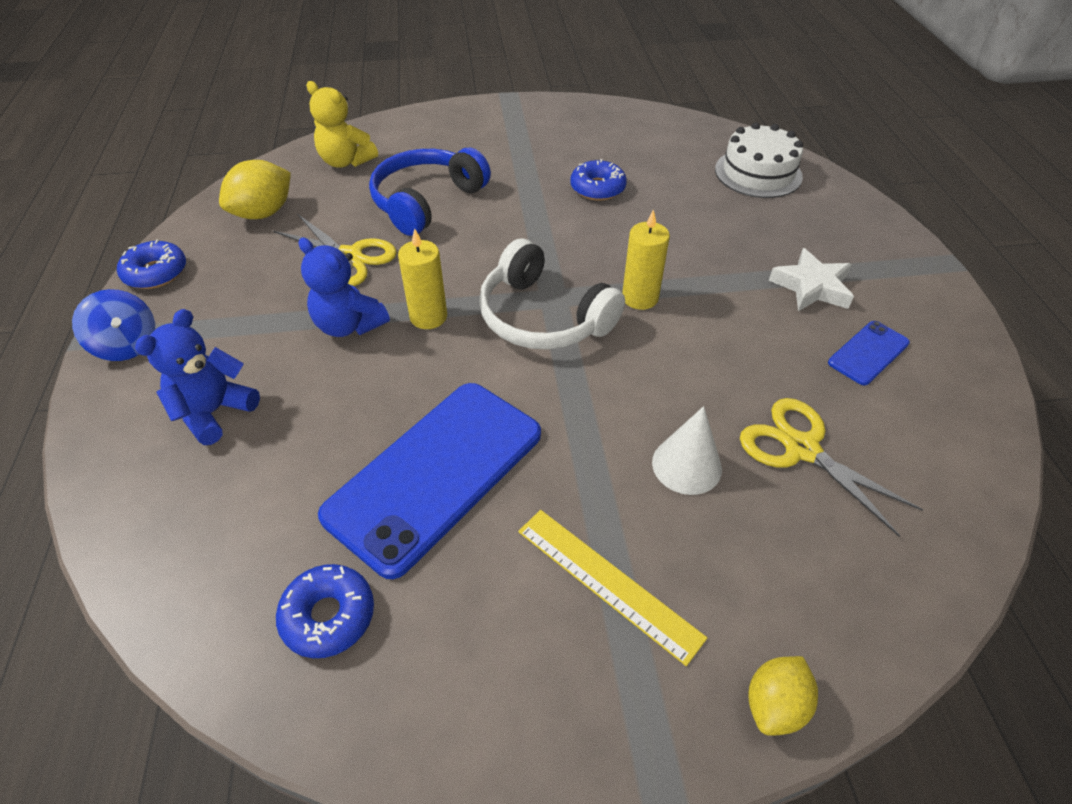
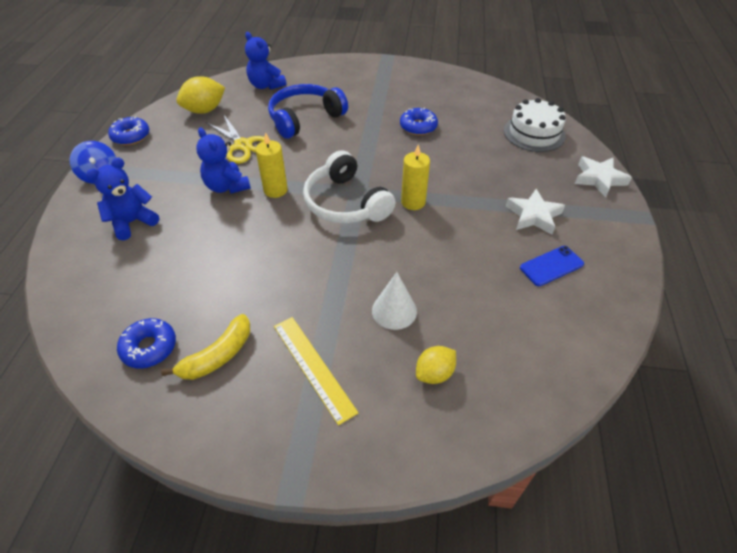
camera: 15 degrees right, 0 degrees up
yellow teddy bear [306,81,378,168] -> blue teddy bear [245,32,286,90]
blue phone [318,383,541,579] -> none
yellow scissors [740,398,923,537] -> none
yellow lemon [749,656,818,736] -> yellow lemon moved to [416,346,456,384]
none -> yellow banana [161,314,250,380]
none -> white star [575,156,632,197]

